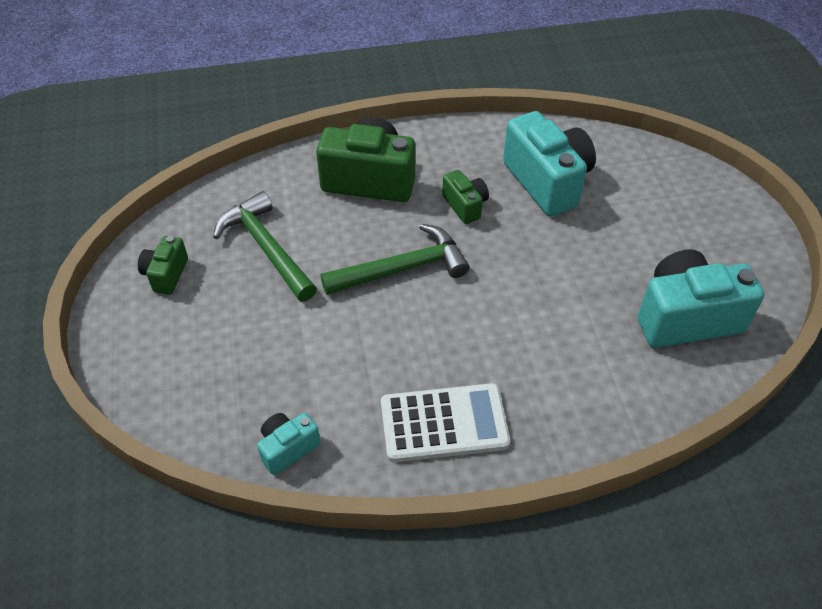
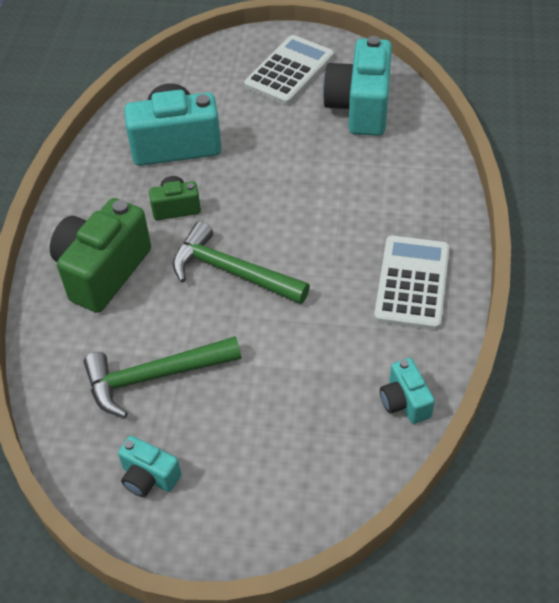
camera: 70 degrees left, 0 degrees up
green camera [138,236,188,295] -> turquoise camera [118,436,181,497]
green hammer [321,224,469,295] -> green hammer turned 60 degrees counterclockwise [173,221,310,304]
none -> white calculator [244,35,334,105]

